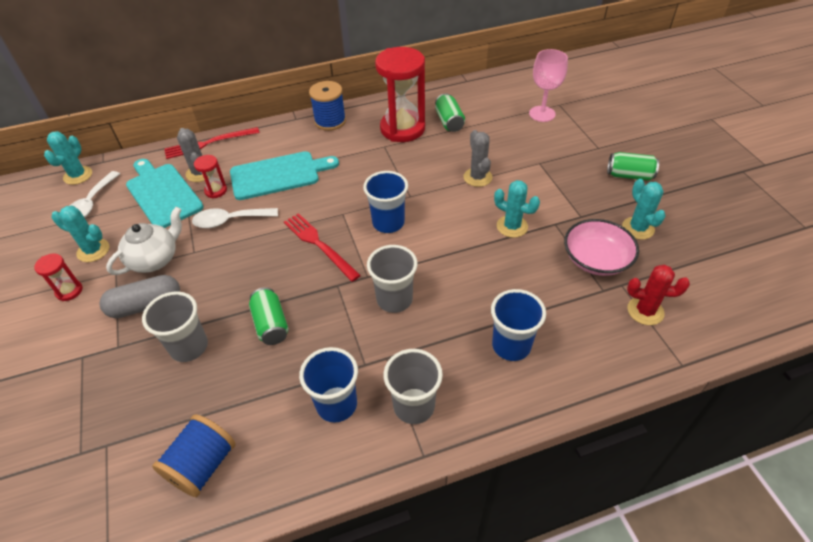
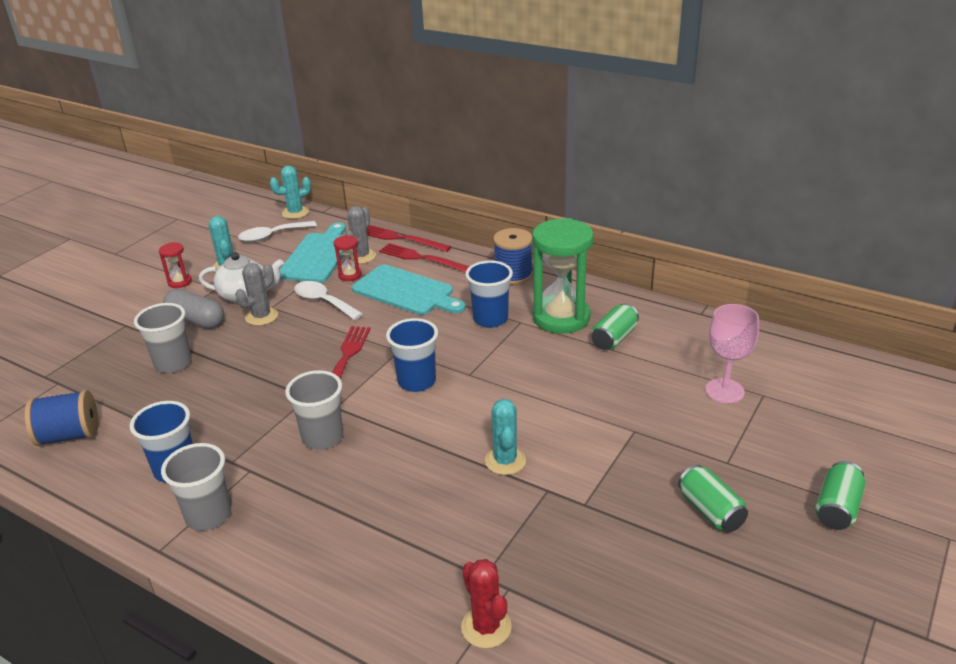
camera: 50 degrees right, 15 degrees down
green can [249,287,289,345] -> green can moved to [815,461,866,530]
red hourglass [375,47,425,142] -> green hourglass [532,218,594,334]
grey cactus [464,130,492,187] -> grey cactus moved to [235,263,278,326]
blue cup [491,289,546,361] -> blue cup moved to [465,261,513,328]
pink bowl [564,219,639,276] -> none
turquoise cactus [622,179,666,240] -> none
none -> red fork [379,243,470,273]

